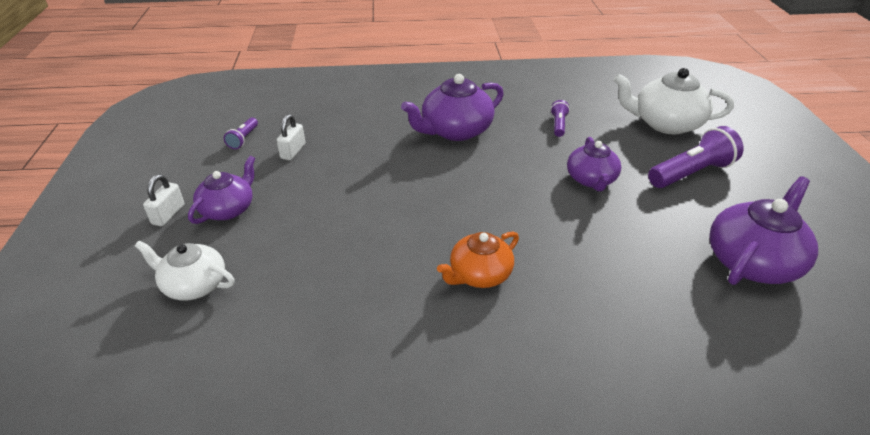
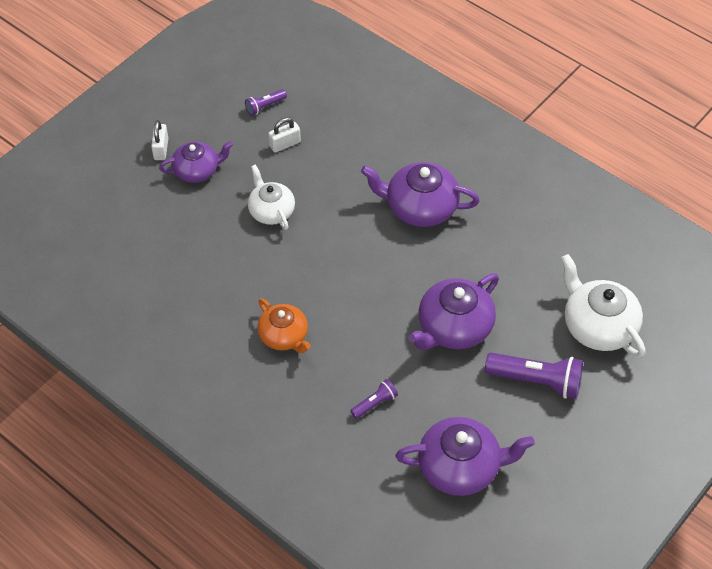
camera: 45 degrees right, 15 degrees up
white teapot [135,241,235,301] -> white teapot moved to [248,164,295,230]
white padlock [143,174,184,226] -> white padlock turned 60 degrees counterclockwise [151,120,168,160]
orange teapot [437,231,519,288] -> orange teapot turned 135 degrees counterclockwise [257,298,311,353]
purple flashlight [550,100,570,137] -> purple flashlight moved to [350,379,398,419]
purple teapot [567,137,621,191] -> purple teapot [408,273,499,350], size x1.53

